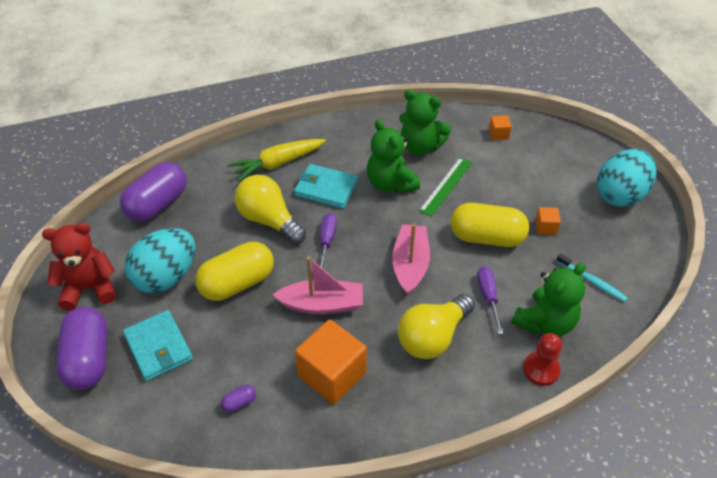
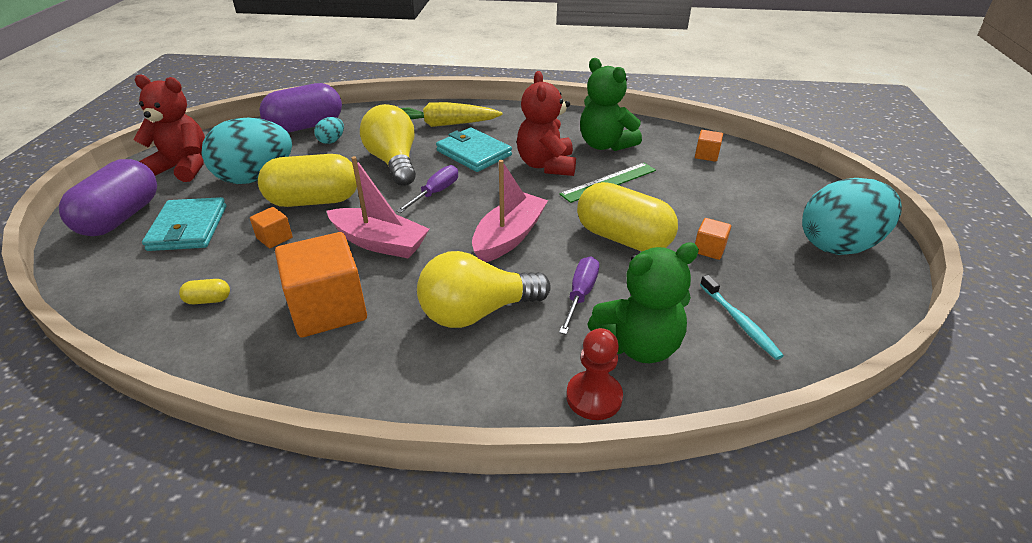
camera: 25 degrees right, 10 degrees down
purple capsule [221,385,256,412] -> yellow capsule [179,279,230,304]
green teddy bear [367,119,420,194] -> red teddy bear [517,71,576,176]
none -> orange cube [250,207,293,248]
none -> turquoise egg [314,117,344,144]

